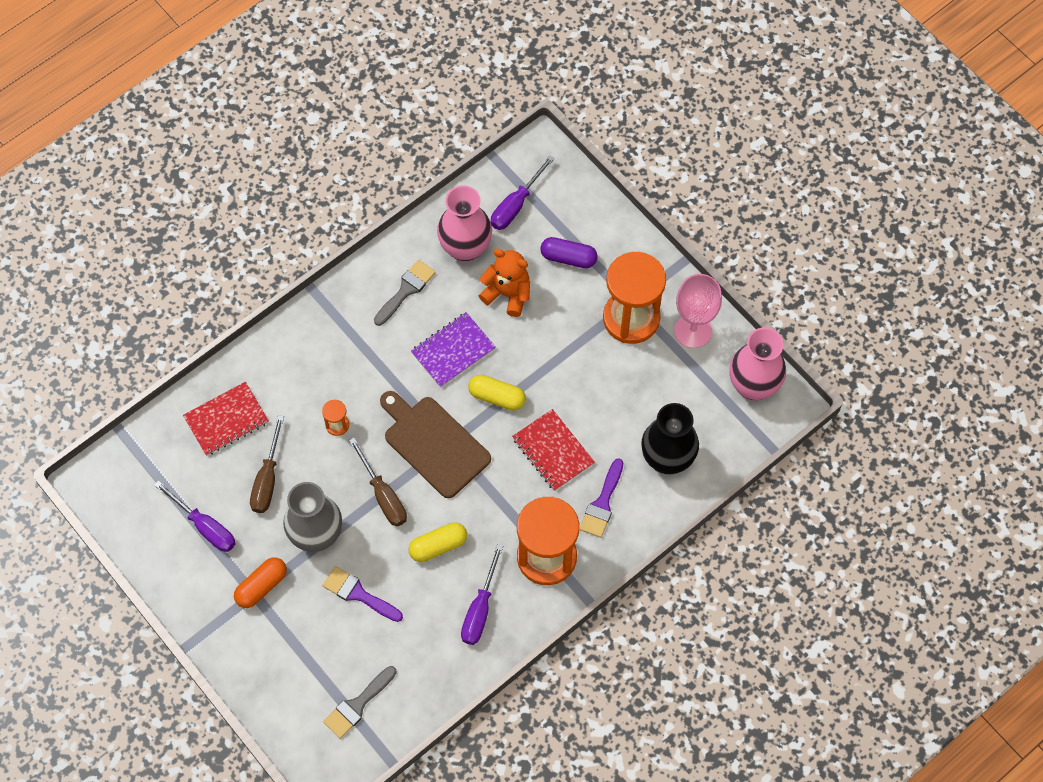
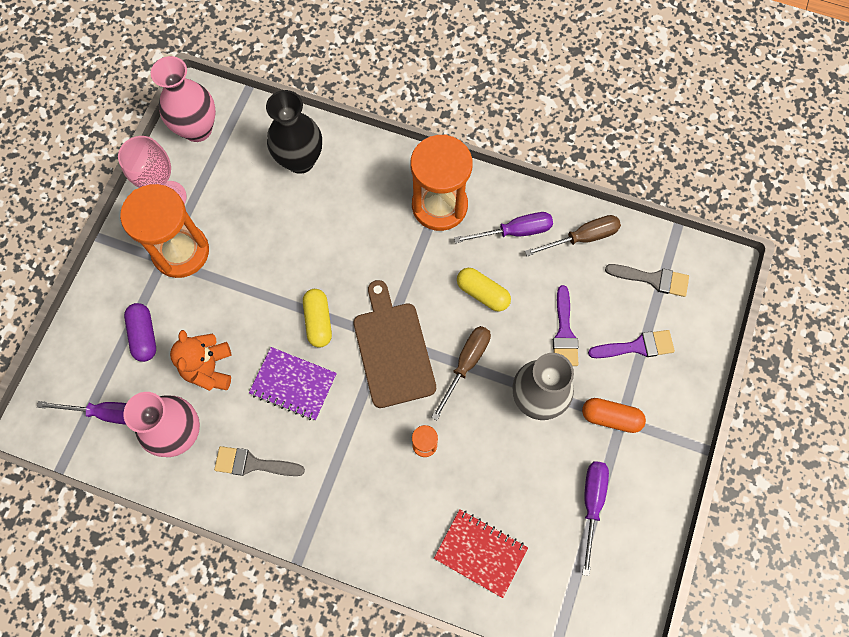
camera: 120 degrees left, 5 degrees up
brown screwdriver [250,415,284,513] -> brown screwdriver moved to [525,215,621,256]
brown cutting board [380,391,491,498] -> brown cutting board turned 150 degrees clockwise [353,280,436,408]
red notebook [512,409,595,491] -> none
purple brush [579,458,624,538] -> purple brush moved to [588,330,675,358]

